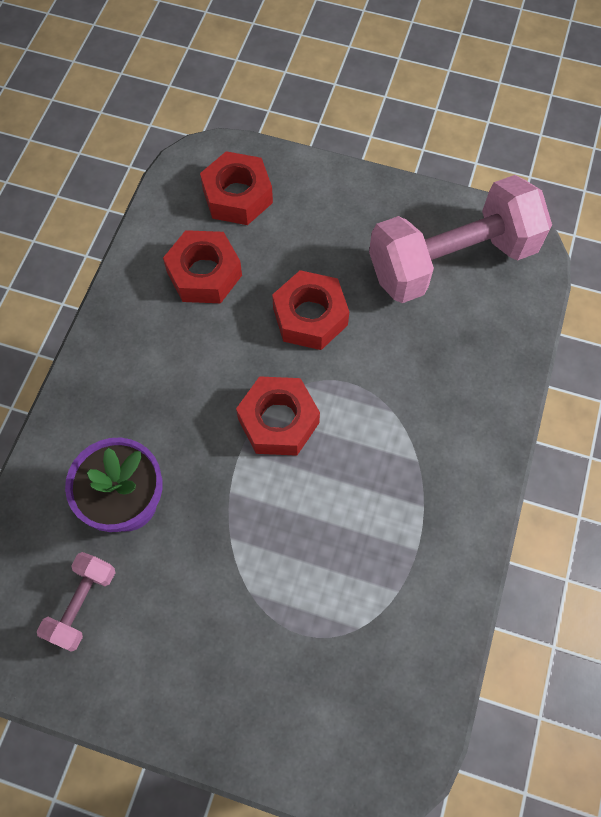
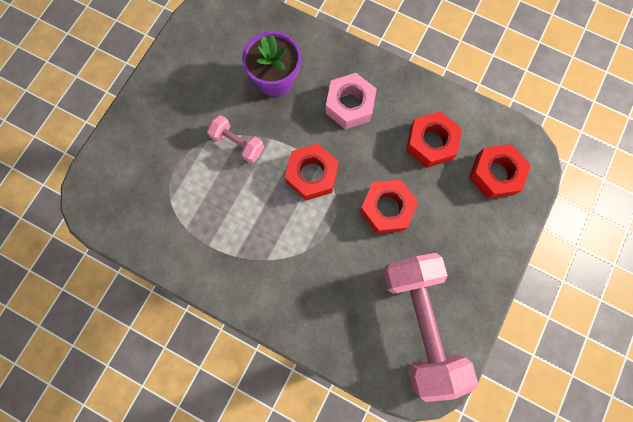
camera: 100 degrees right, 10 degrees up
pink dumbbell [37,552,115,652] -> pink dumbbell moved to [207,115,264,163]
none -> pink nut [325,73,377,129]

